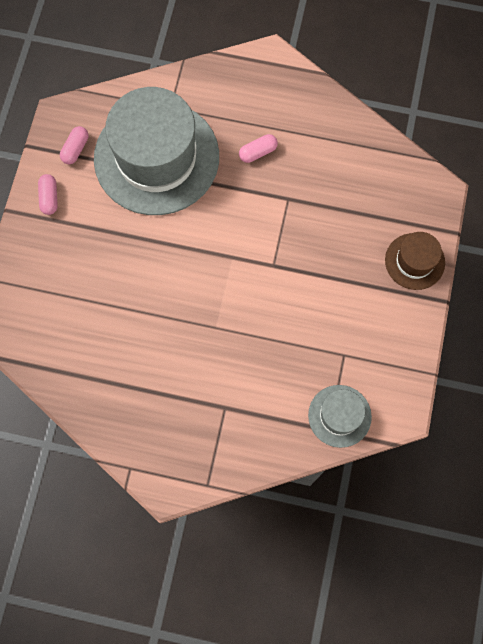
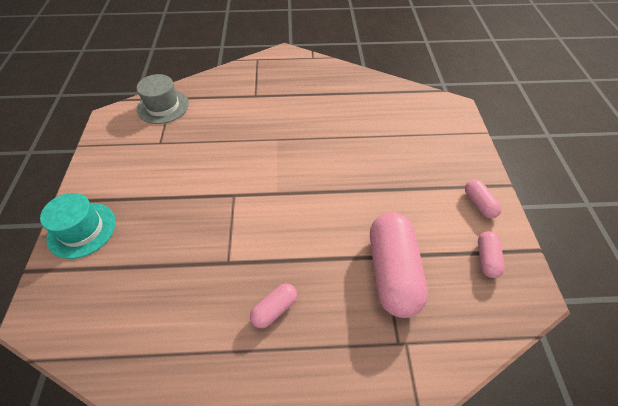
camera: 165 degrees right, 20 degrees down
grey hat [94,87,219,215] -> pink capsule [370,212,428,318]
brown hat [385,232,445,290] -> turquoise hat [40,193,116,259]

